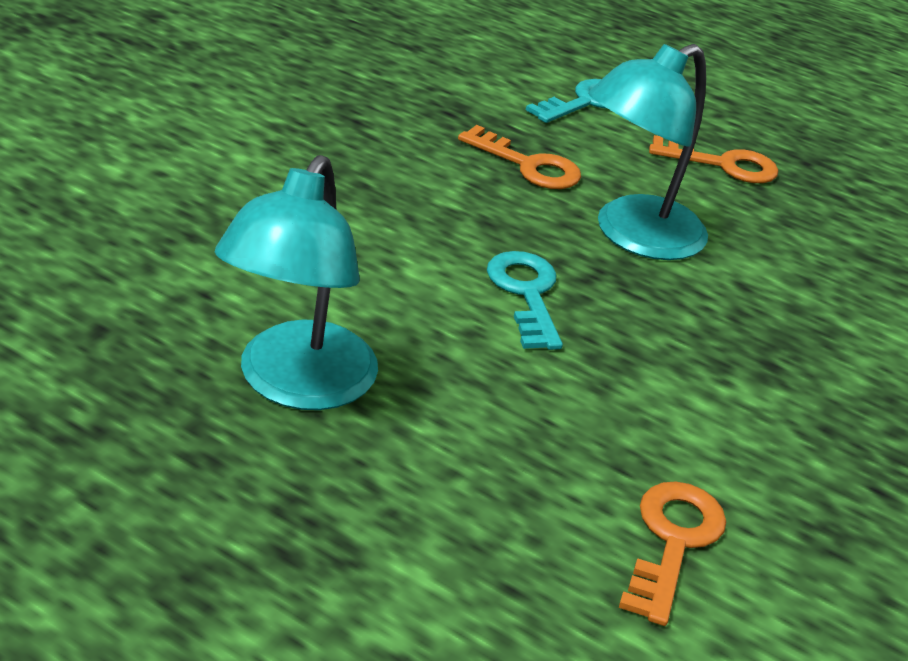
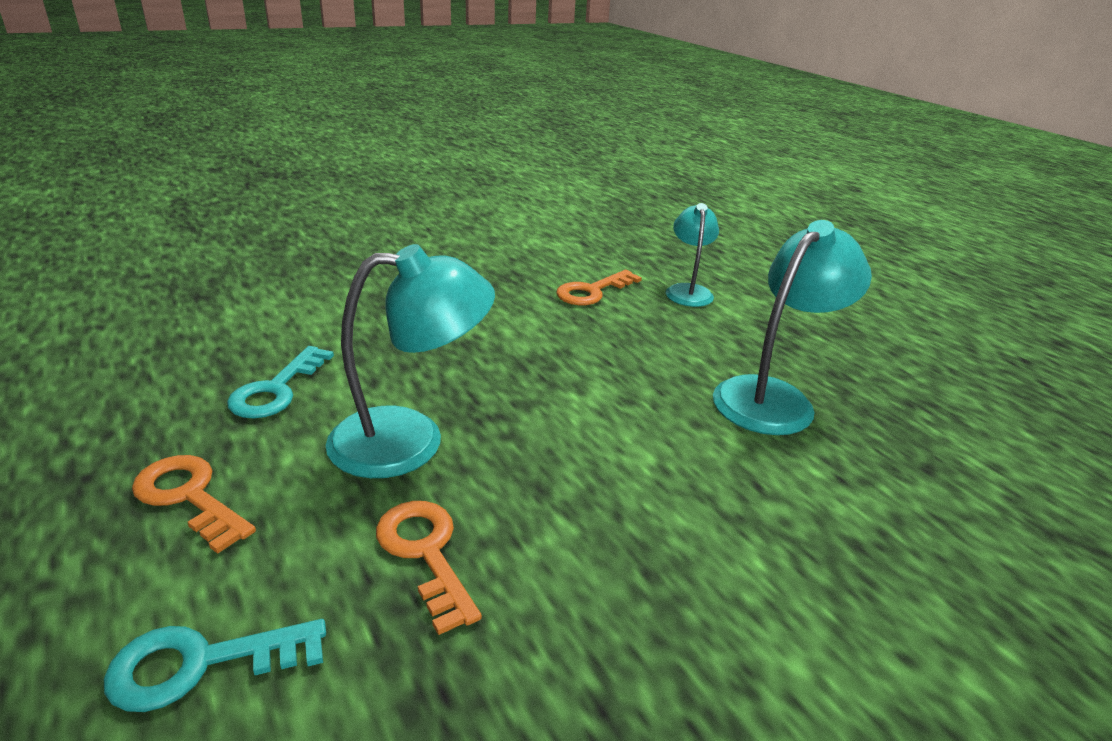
camera: 150 degrees left, 5 degrees down
turquoise key [487,251,563,350] -> turquoise key moved to [227,346,334,418]
none -> turquoise lamp [666,203,719,307]

